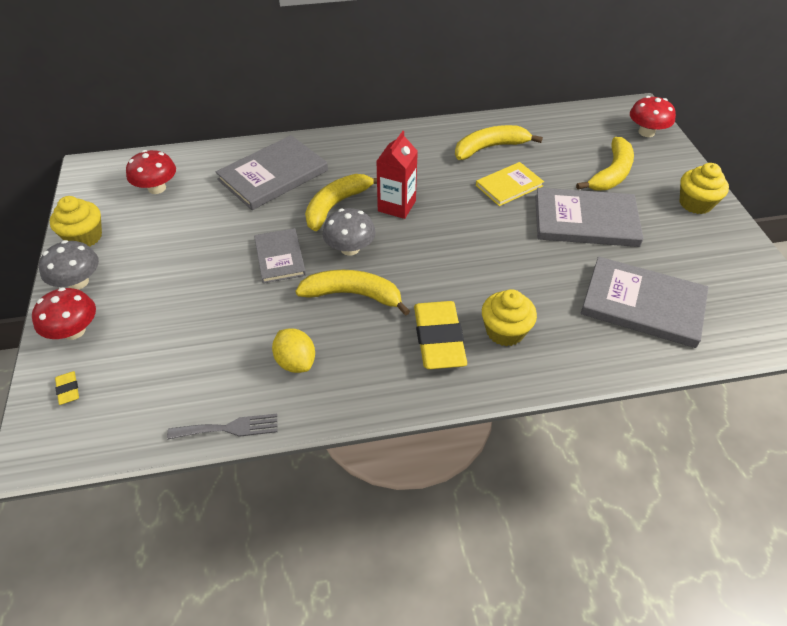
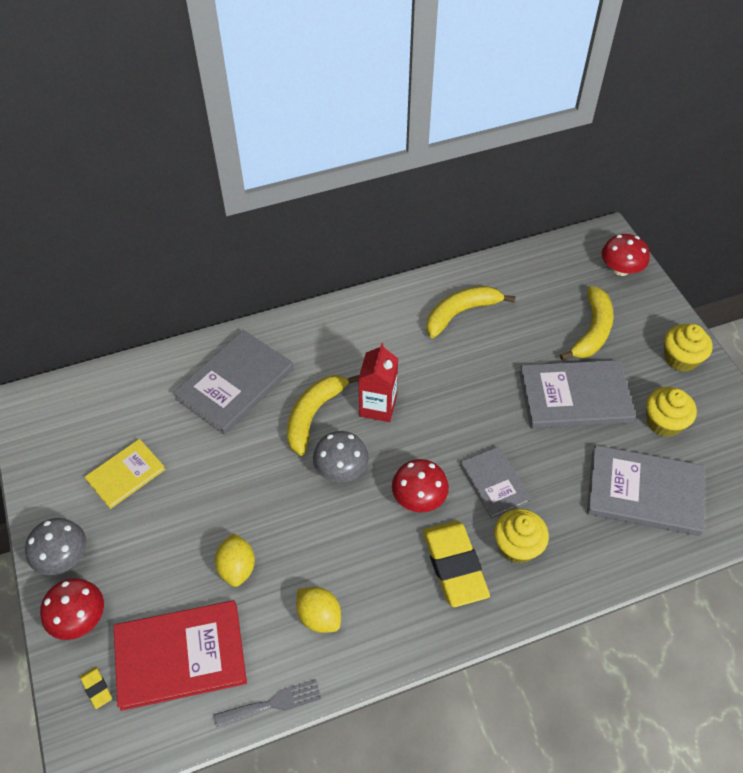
camera: 10 degrees left, 5 degrees up
yellow cupcake [50,196,102,247] -> yellow cupcake moved to [646,387,697,437]
red mushroom [126,150,176,194] -> red mushroom moved to [392,459,449,512]
grey book [254,228,306,283] -> grey book moved to [460,446,531,519]
yellow banana [295,270,410,316] -> none
yellow book [476,162,544,206] -> yellow book moved to [85,439,166,509]
none -> red book [114,600,247,711]
none -> yellow lemon [215,533,255,587]

